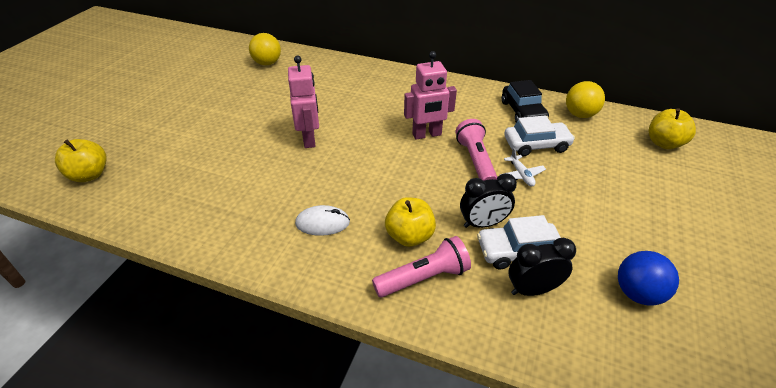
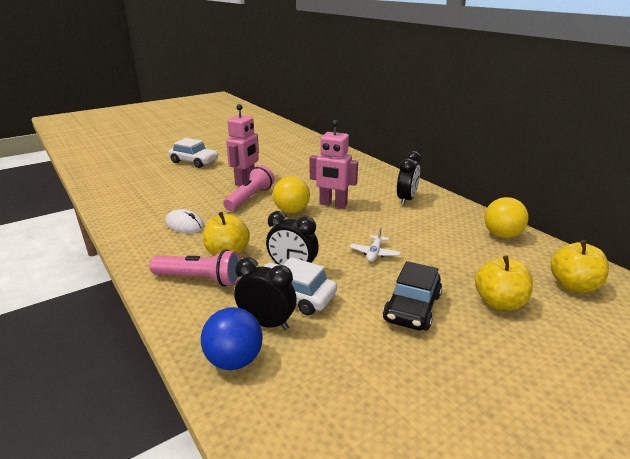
camera: 35 degrees right, 15 degrees down
yellow apple [55,139,107,182] -> yellow apple moved to [475,255,533,310]
yellow ball [249,33,281,65] -> yellow ball moved to [273,176,310,213]
pink flashlight [456,119,497,181] -> pink flashlight moved to [223,165,274,211]
black car [502,80,549,122] -> black car moved to [383,261,442,331]
white car [504,115,575,157] -> white car moved to [168,138,218,168]
blue ball [618,251,679,306] -> blue ball moved to [201,307,263,370]
none -> black clock [397,151,421,205]

